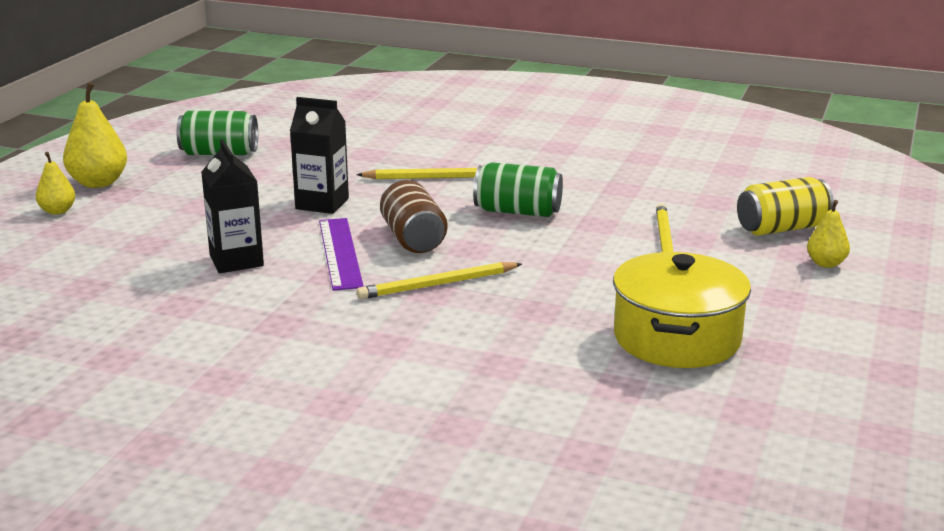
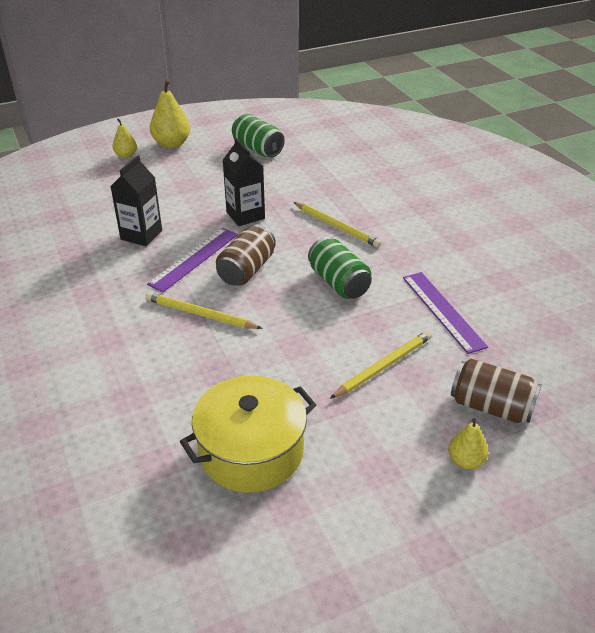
camera: 45 degrees right, 15 degrees up
yellow can [737,177,834,236] -> brown can [451,359,542,423]
none -> purple ruler [403,272,488,354]

